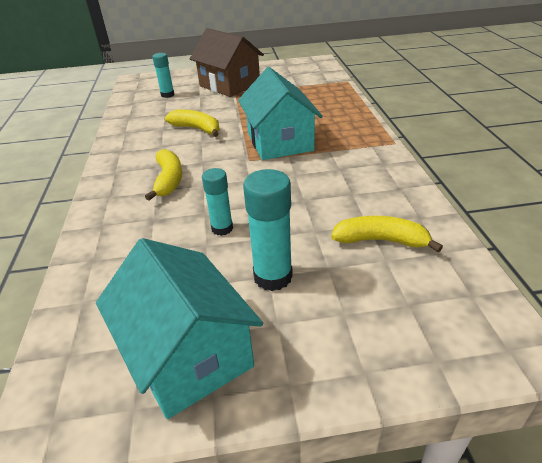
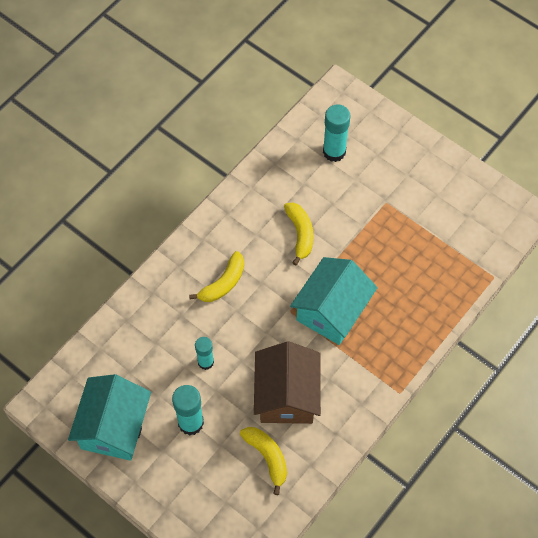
camera: 45 degrees right, 25 degrees up
turquoise glue stick [152,53,175,98] -> turquoise glue stick [323,104,350,162], size x1.55
brown house [190,28,264,97] -> brown house moved to [254,341,321,424]

